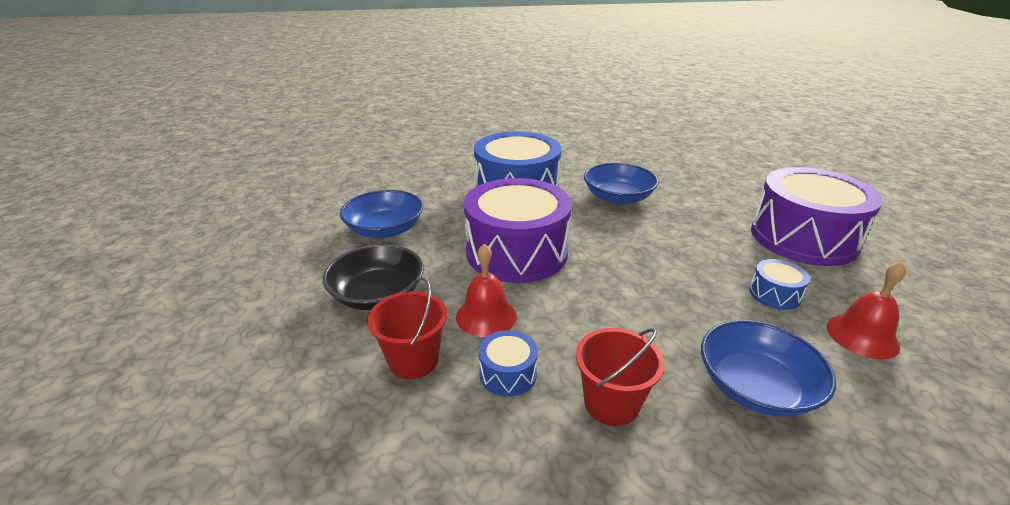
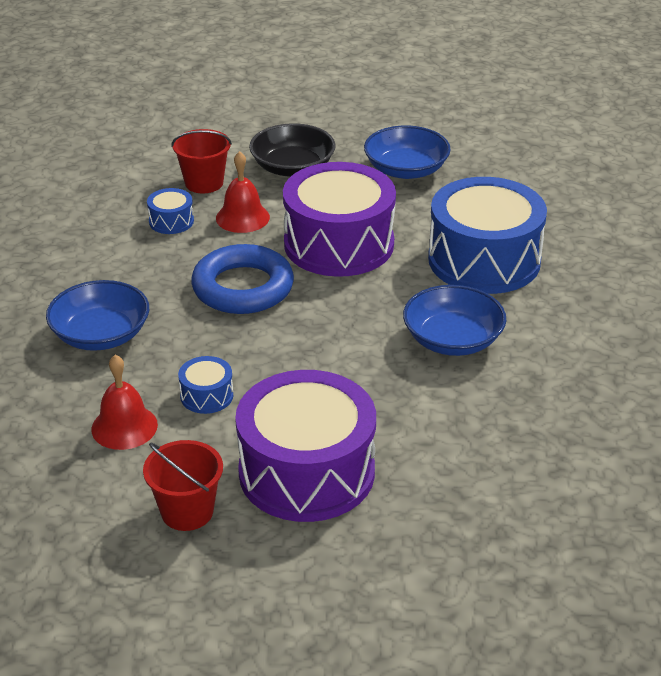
camera: 100 degrees right, 5 degrees up
red bucket [576,328,665,426] -> red bucket moved to [143,440,223,531]
none -> blue ring [191,244,294,314]

